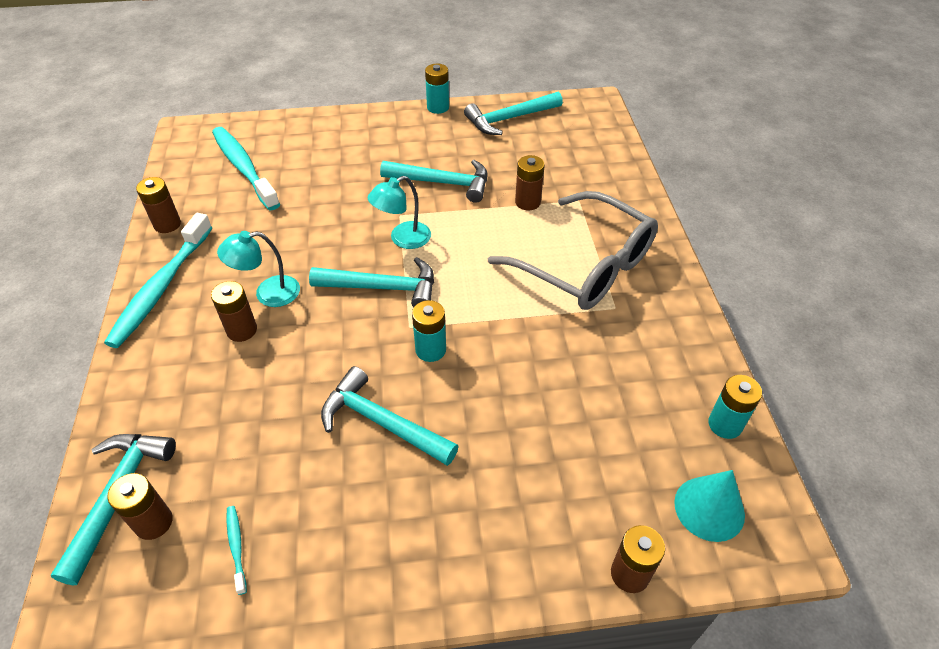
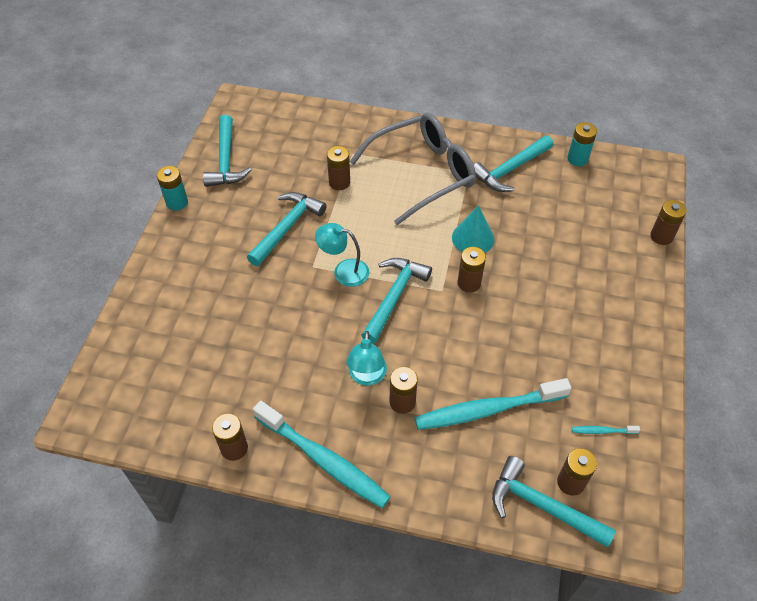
camera: 70 degrees left, 5 degrees up
turquoise toothbrush [212,127,280,210] -> turquoise toothbrush moved to [415,378,572,430]
turquoise hammer [321,366,459,466] -> turquoise hammer moved to [474,135,553,192]
turquoise lamp [368,176,431,249] -> turquoise lamp turned 120 degrees clockwise [315,223,369,287]
turquoise battery [412,300,446,362] -> brown battery [458,247,486,293]
turquoise cone [674,470,745,542] -> turquoise cone moved to [452,205,495,253]

